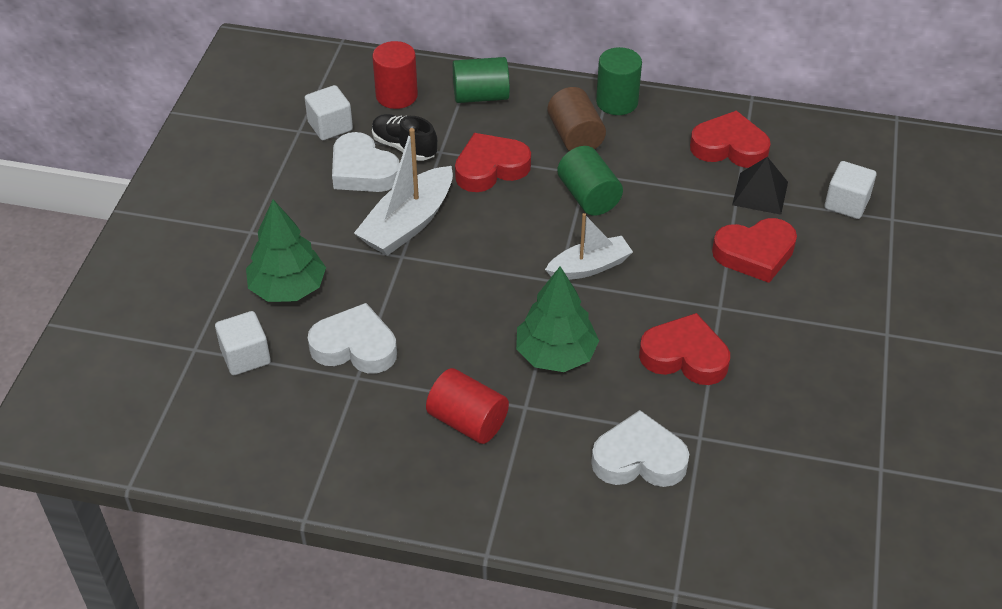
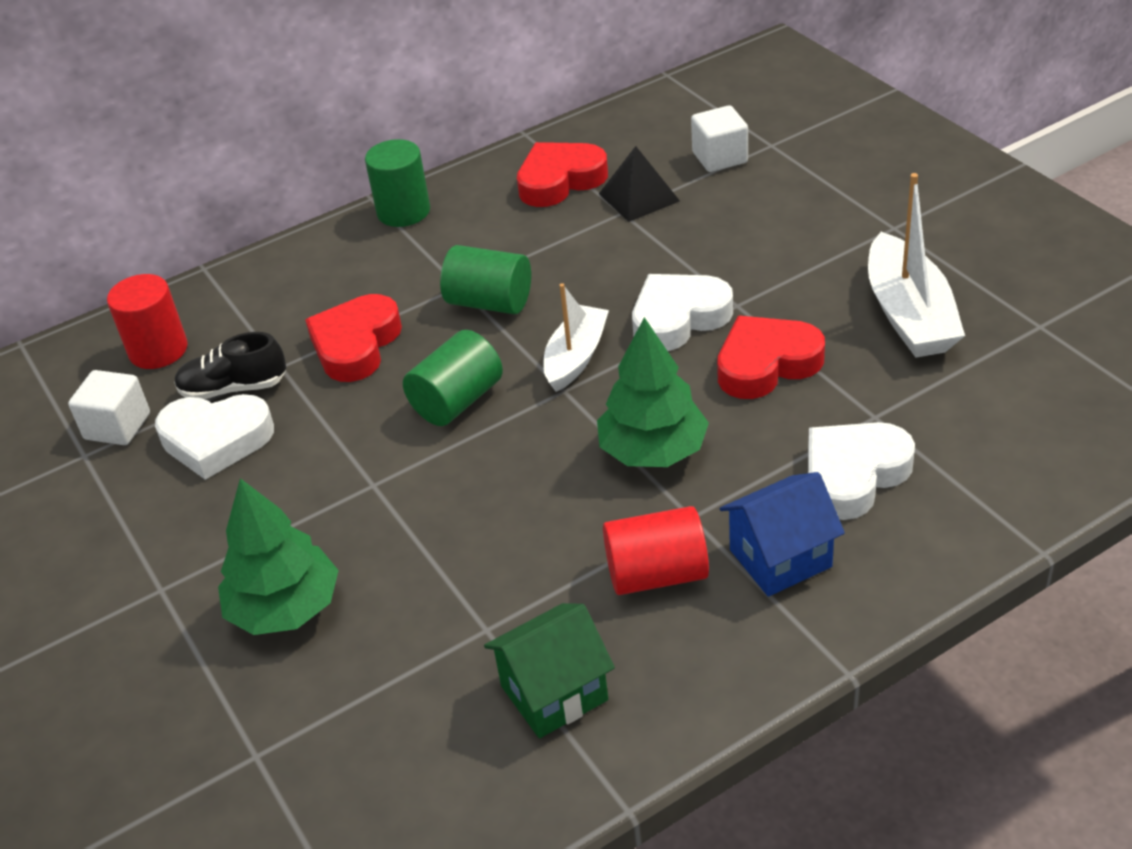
camera: 40 degrees left, 5 degrees down
white cube [215,311,271,375] -> none
white heart [308,303,397,373] -> white heart moved to [632,274,733,351]
white boat [354,128,453,256] -> white boat moved to [868,173,965,358]
green cylinder [453,57,510,103] -> green cylinder moved to [403,330,503,426]
brown cylinder [547,87,606,151] -> none
red heart [712,218,797,283] -> none
none -> green house [484,603,615,738]
none -> blue house [720,472,845,597]

